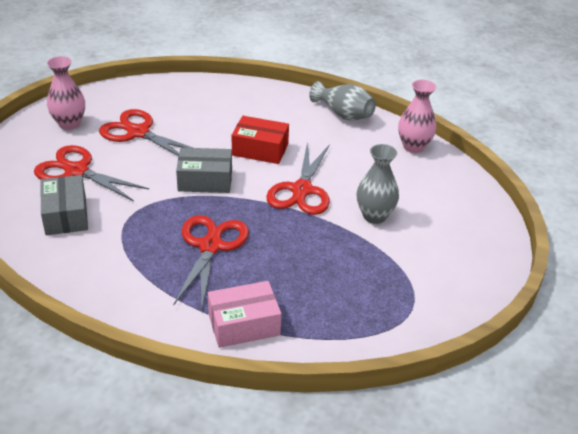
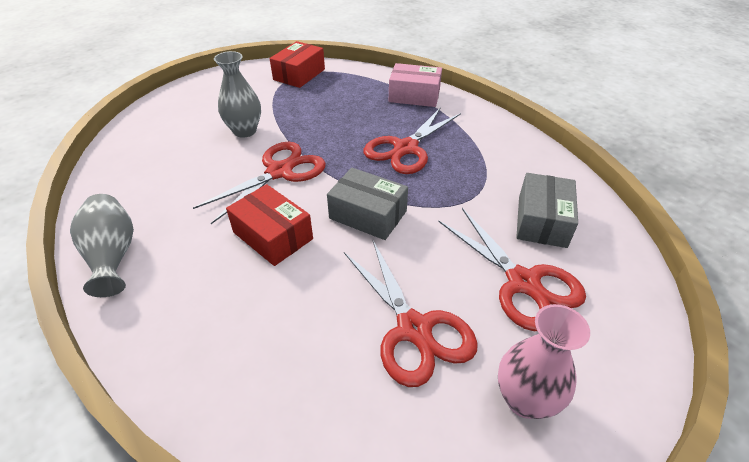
camera: 150 degrees left, 5 degrees up
pink vase [398,80,436,153] -> none
none -> red box [270,41,325,88]

